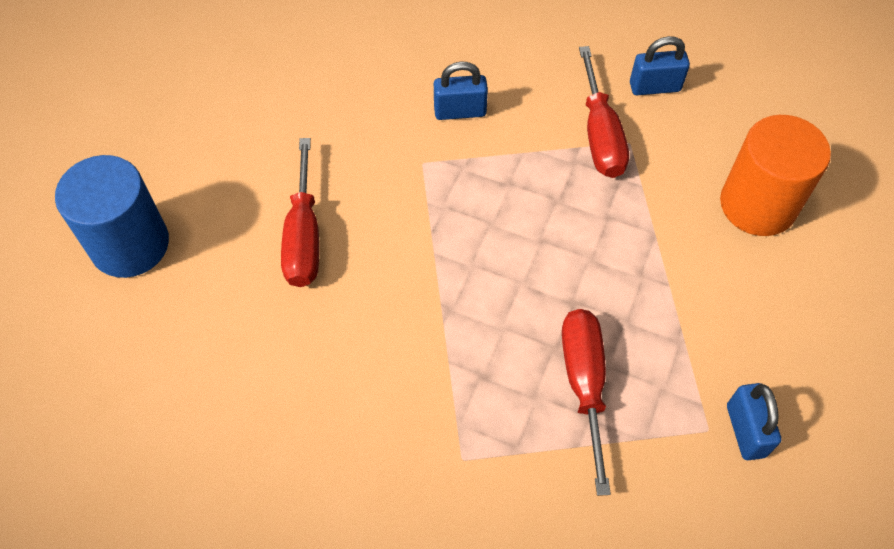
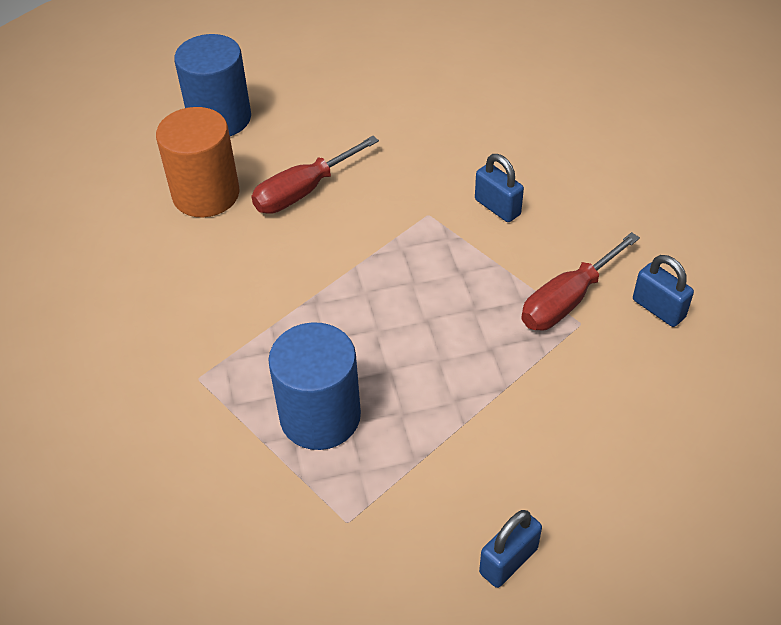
camera: 55 degrees right, 10 degrees down
red screwdriver [562,309,611,496] -> blue cylinder [268,322,361,450]
orange cylinder [720,115,831,236] -> orange cylinder moved to [156,107,239,217]
blue padlock [727,383,781,460] -> blue padlock moved to [479,510,542,588]

